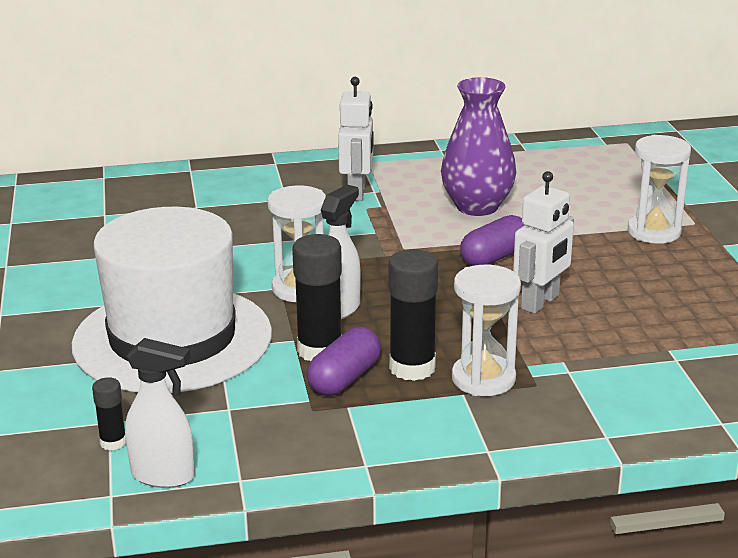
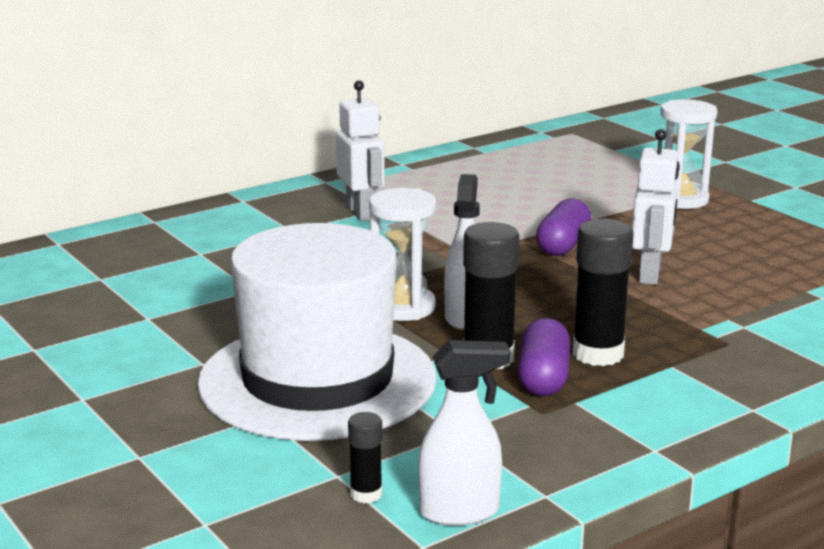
camera: 25 degrees left, 5 degrees down
purple vase [441,77,516,216] -> none
white hourglass [452,265,521,396] -> none

